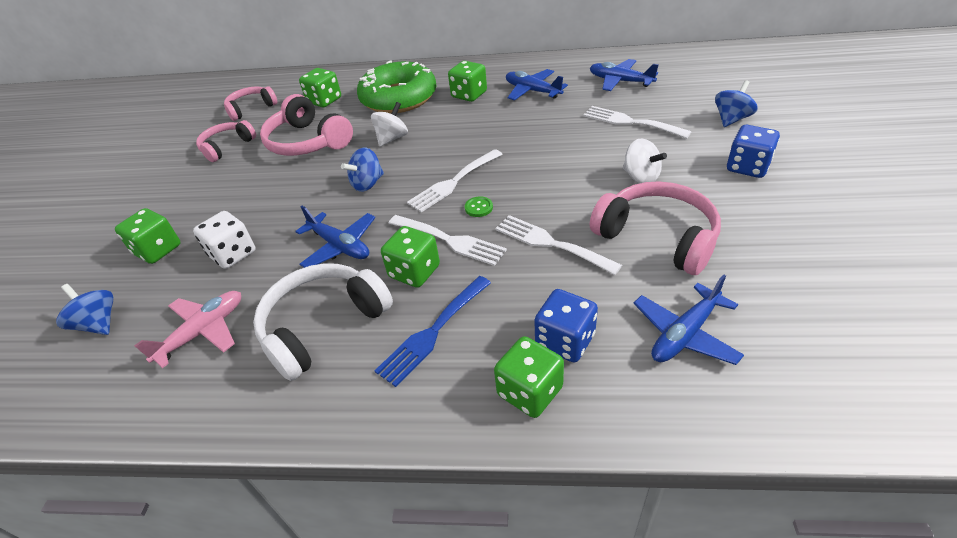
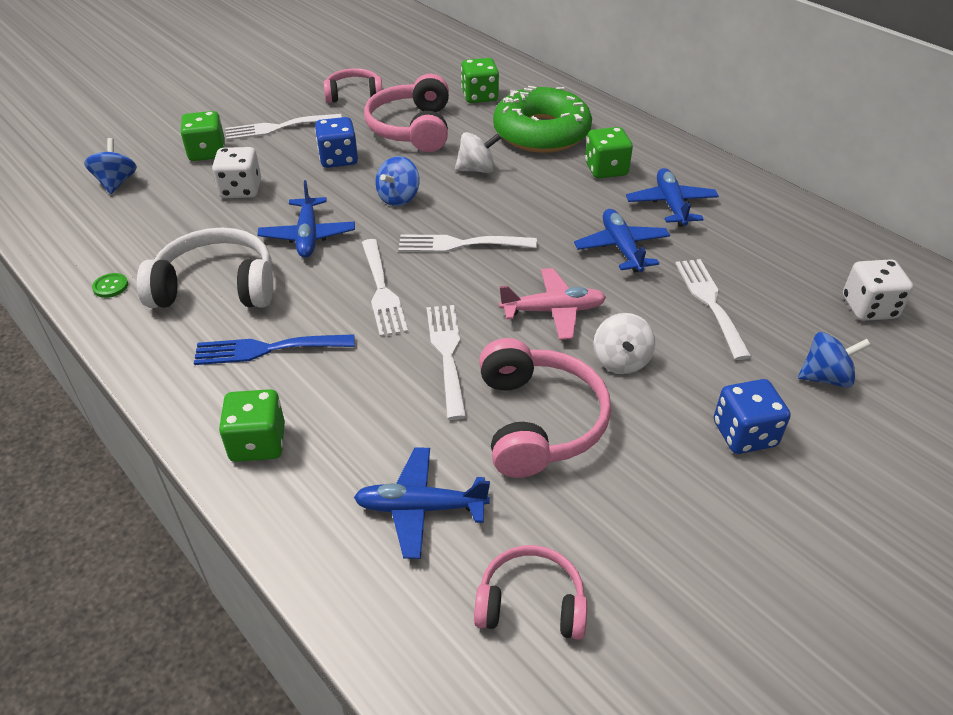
camera: 40 degrees right, 0 degrees up
pink plane [134,291,241,368] -> pink plane moved to [499,268,606,340]
pink headphones [224,86,278,121] -> pink headphones moved to [474,545,587,640]
blue spinning top [341,148,384,192] -> blue spinning top turned 60 degrees counterclockwise [375,156,420,206]
green dice [381,226,440,288] -> none
green button [465,196,493,217] -> green button moved to [92,273,128,298]
blue dice [534,289,598,362] -> blue dice moved to [315,117,358,168]
blue plane [590,59,659,91] -> blue plane moved to [574,209,670,273]
none -> white fork [225,114,342,140]
none -> white dice [843,259,913,321]

